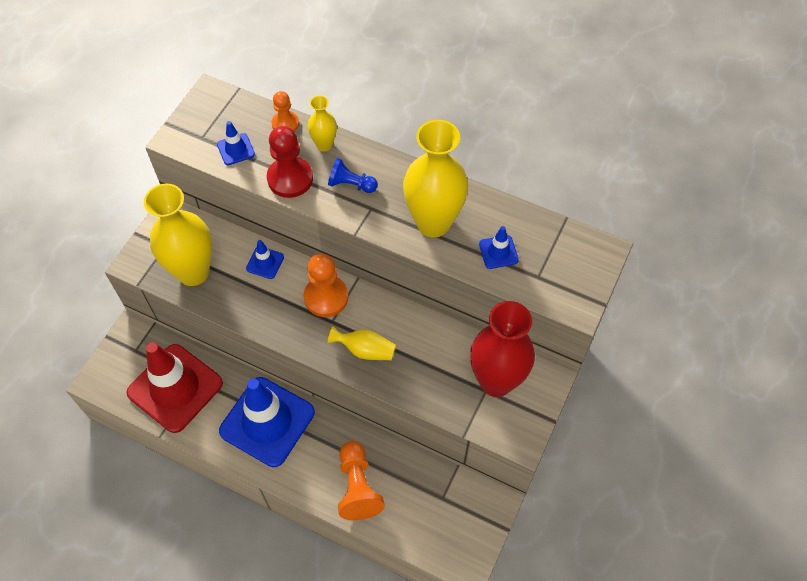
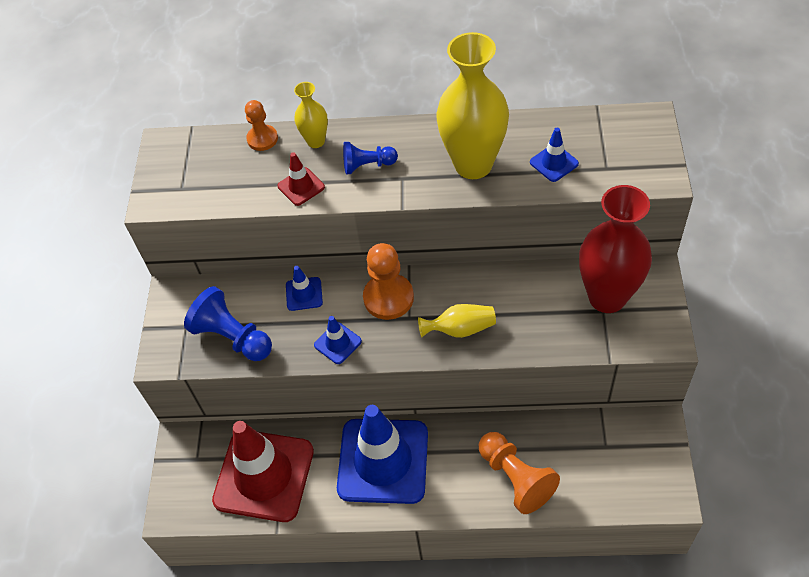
camera: 20 degrees left, 5 degrees down
yellow vase [144,184,212,286] -> blue pawn [184,286,272,361]
blue traffic cone [217,121,255,165] -> blue traffic cone moved to [314,316,362,364]
red pawn [267,126,313,198] -> red traffic cone [277,152,325,206]

